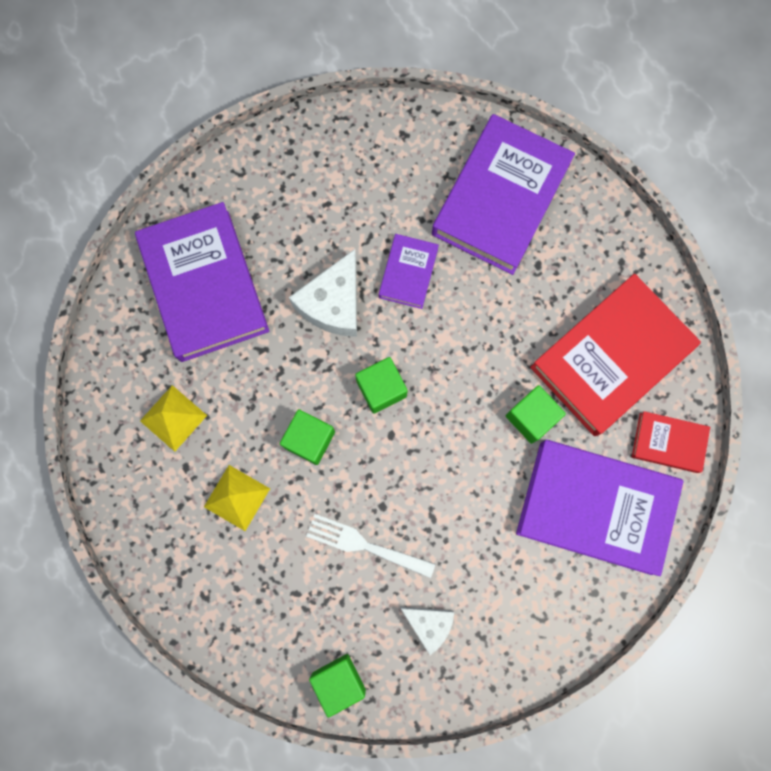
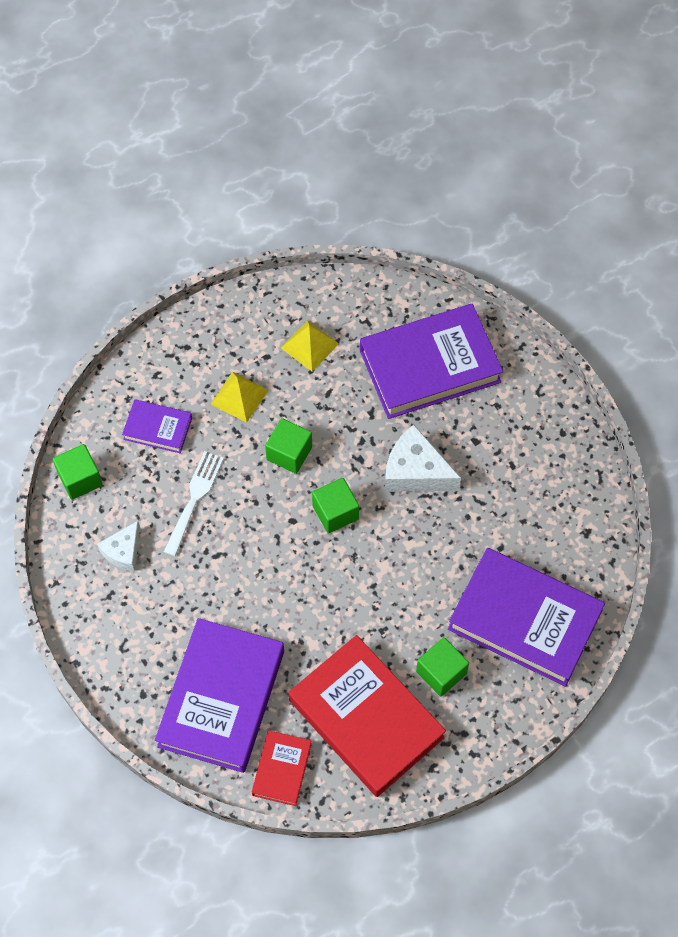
camera: 90 degrees right, 15 degrees down
purple book [379,234,439,309] -> purple book moved to [122,399,192,453]
green cube [506,385,566,444] -> green cube moved to [416,637,469,697]

